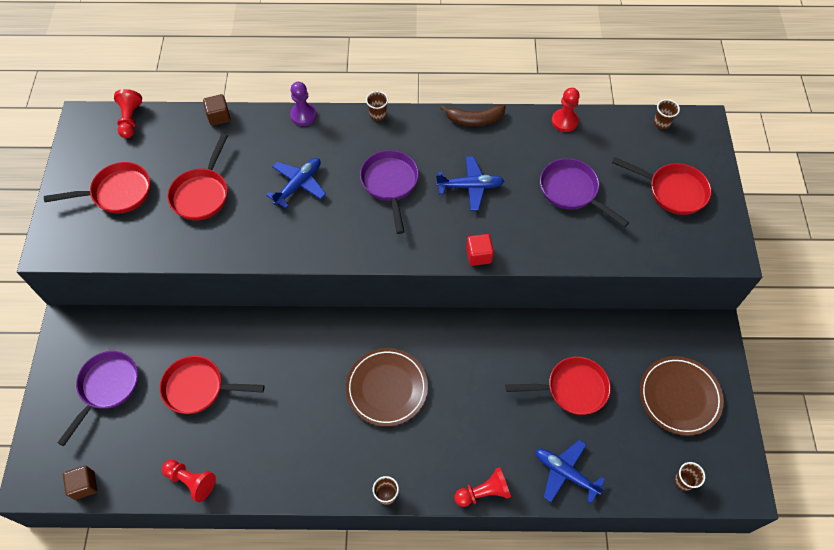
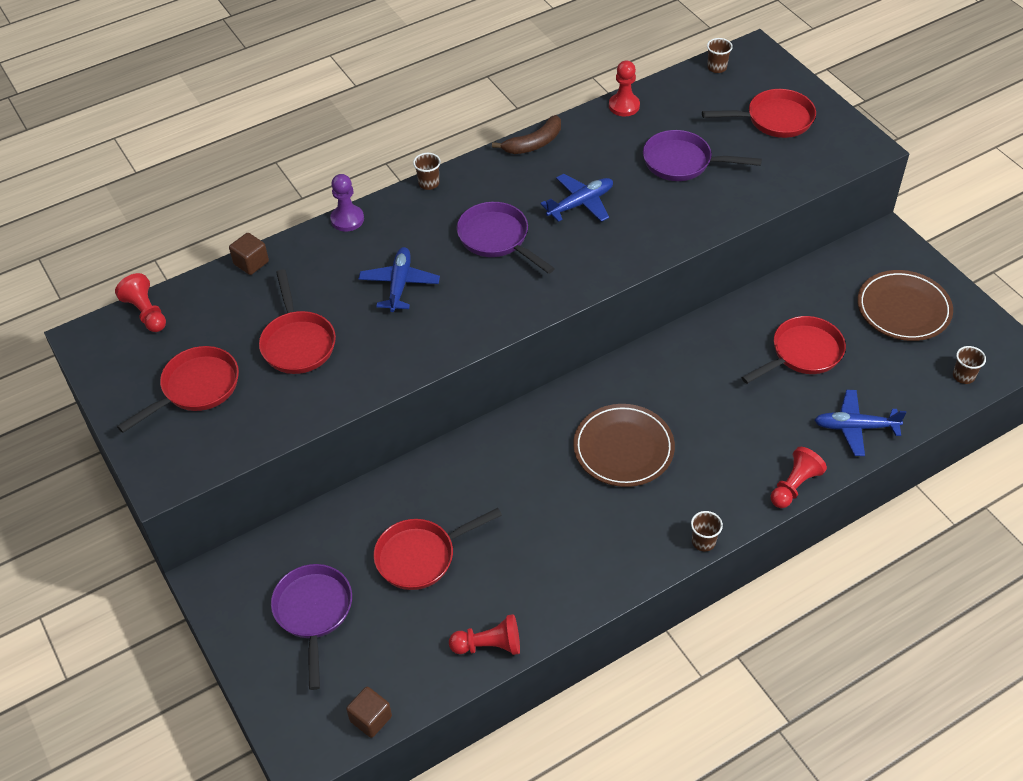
camera: 30 degrees left, 10 degrees down
red cube [466,234,494,266] -> none

